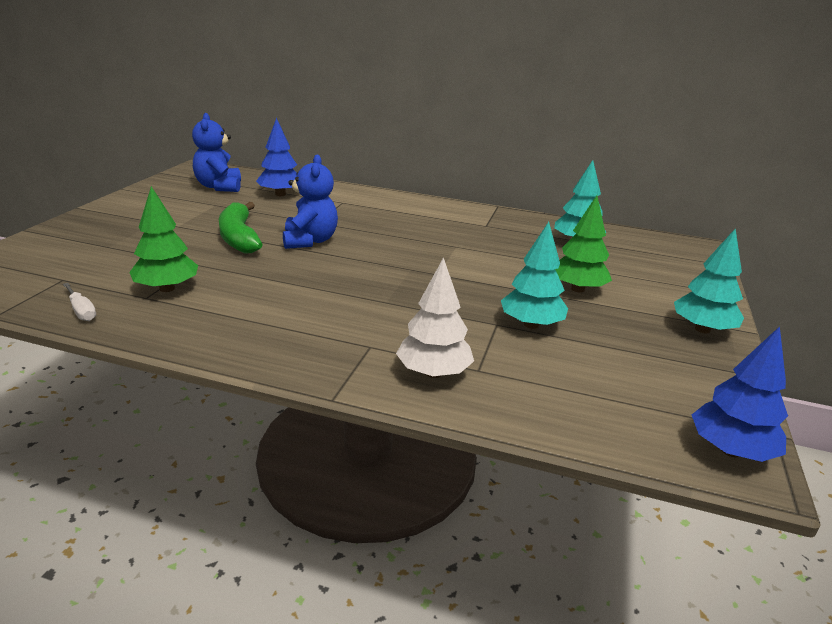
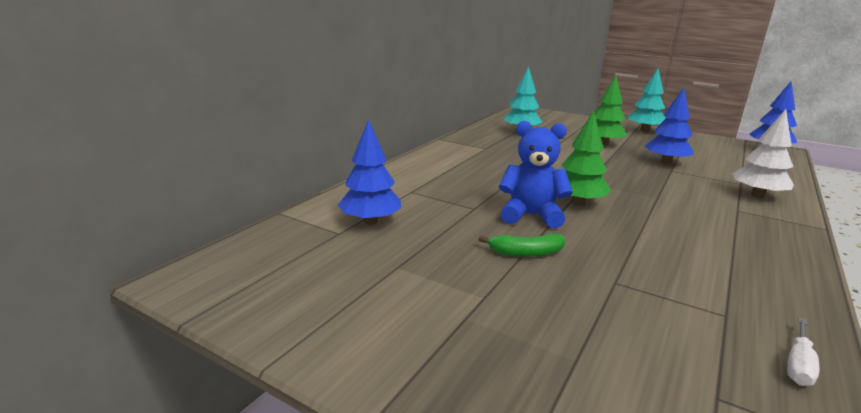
camera: 75 degrees left, 5 degrees down
white screwdriver [63,283,96,321] -> white screwdriver turned 150 degrees clockwise [787,317,820,386]
green tree [129,186,198,292] -> green tree moved to [562,111,611,205]
blue teddy bear [192,113,241,192] -> none
green banana [219,202,263,253] -> green banana [478,233,565,257], size x0.61
turquoise tree [501,222,568,329] -> blue tree [645,88,694,164]

